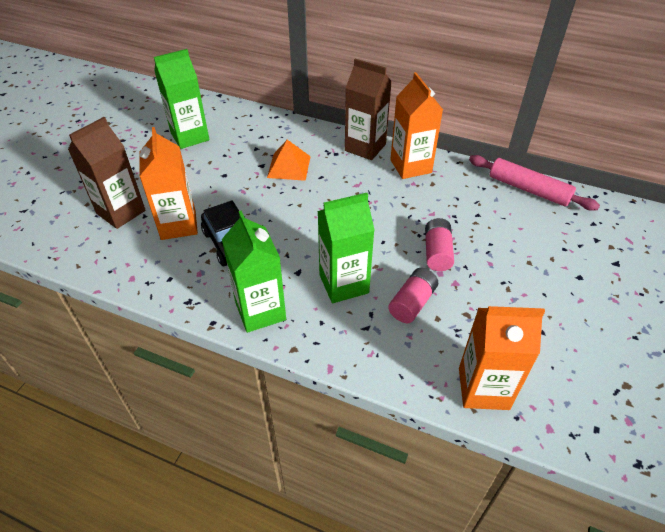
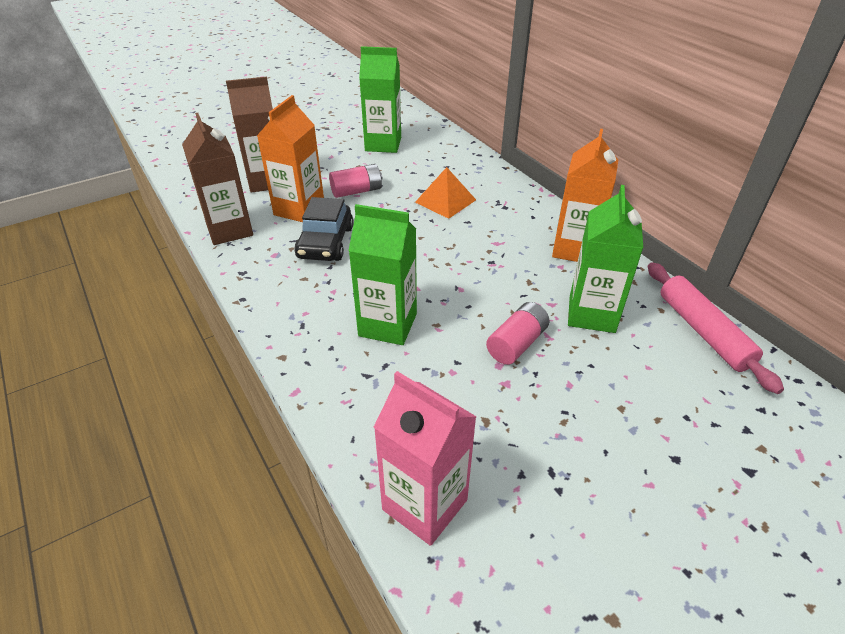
camera: 35 degrees right, 5 degrees down
green carton [222,211,286,333] -> green carton moved to [568,185,643,333]
brown carton [345,59,392,160] -> brown carton moved to [182,113,253,245]
pink battery [388,268,438,323] -> pink battery moved to [329,164,383,198]
orange carton [459,306,545,410] -> pink carton [374,371,477,546]

